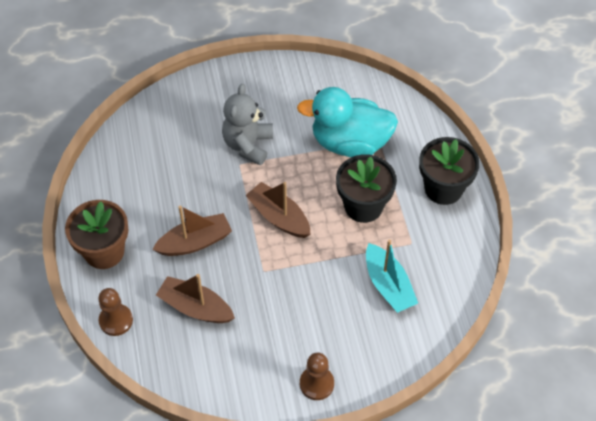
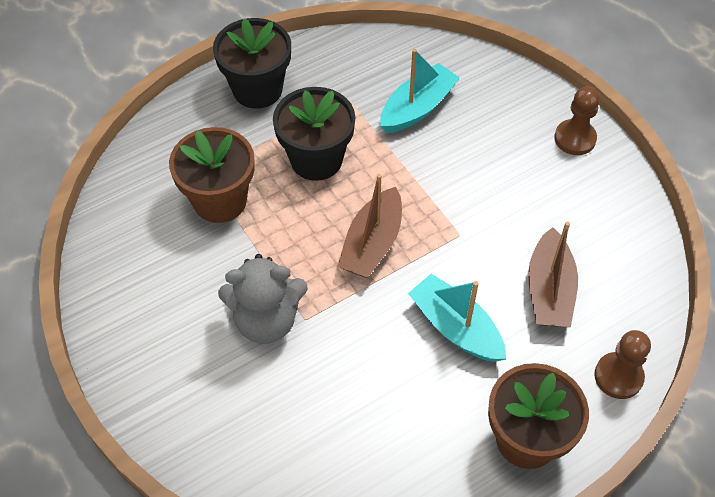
camera: 110 degrees left, 0 degrees up
brown boat [152,206,232,256] -> turquoise boat [408,274,506,362]
turquoise duck [297,87,398,157] -> brown flower pot [169,127,255,223]

